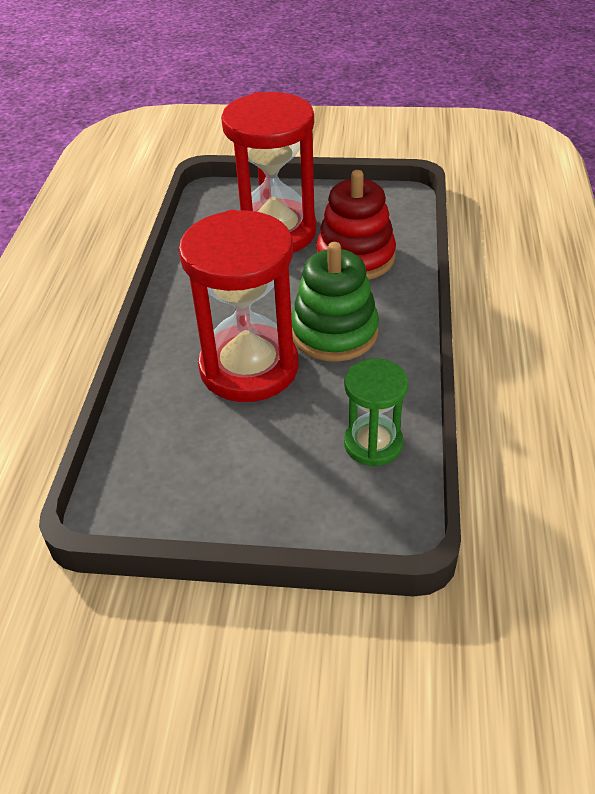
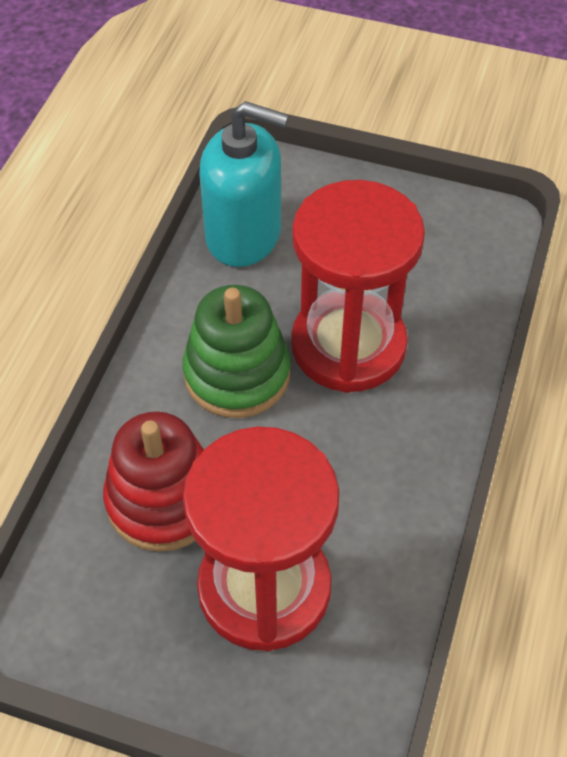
camera: 170 degrees left, 10 degrees up
green hourglass [344,358,409,466] -> turquoise soap dispenser [199,101,289,267]

